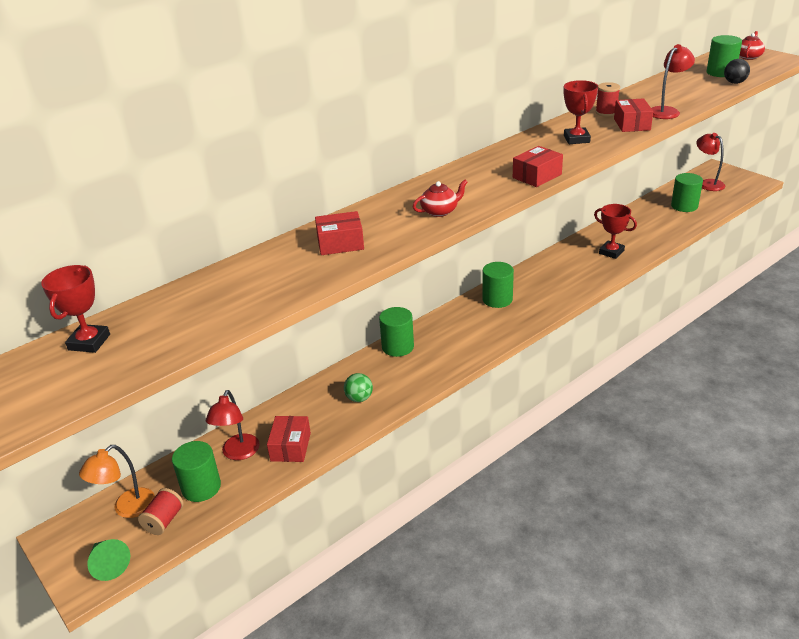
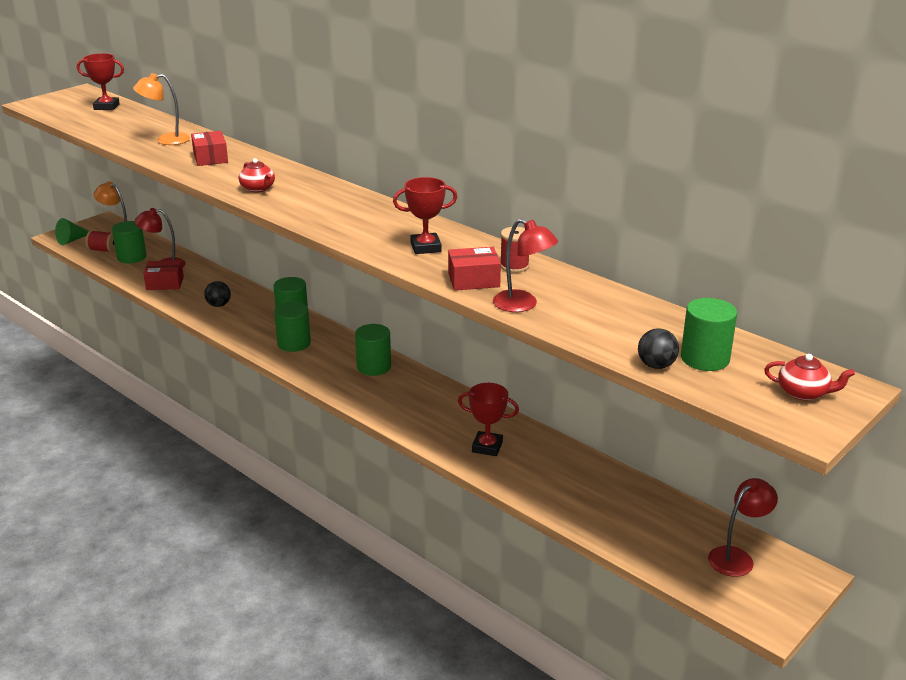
camera: 80 degrees right, 5 degrees down
green ball [344,373,373,402] -> black ball [204,281,231,307]
red box [513,146,563,187] -> none
red trophy [594,204,637,259] -> red trophy turned 75 degrees clockwise [458,383,519,456]
green cylinder [671,173,703,212] -> green cylinder moved to [274,302,311,352]
none -> orange lamp [133,73,190,145]

